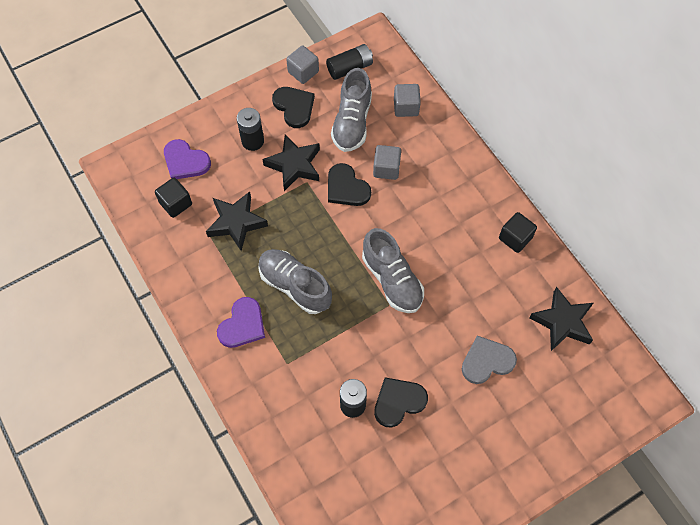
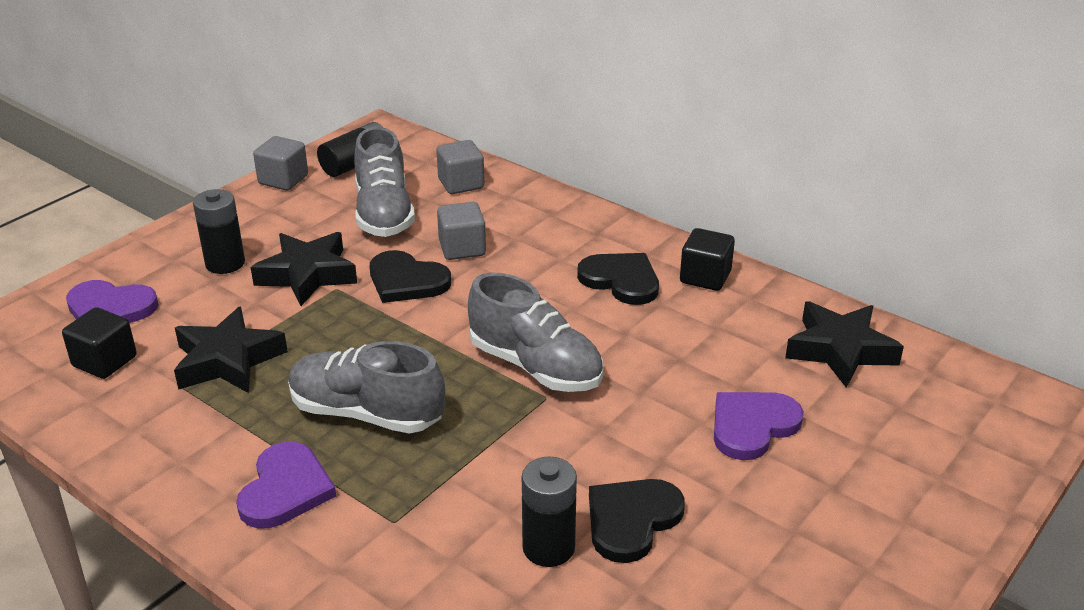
camera: 20 degrees left, 30 degrees down
black heart [272,87,315,128] -> black heart moved to [577,253,659,305]
grey heart [462,336,517,384] -> purple heart [714,392,804,460]

